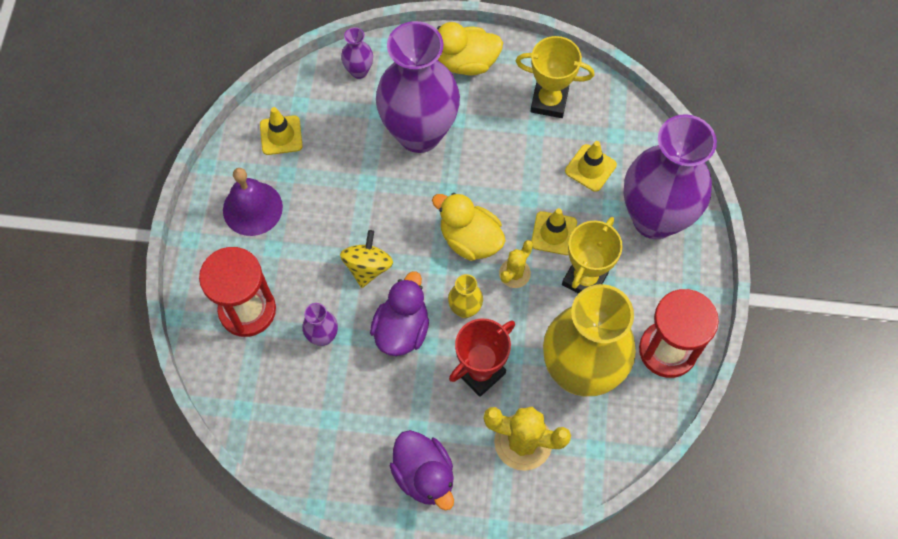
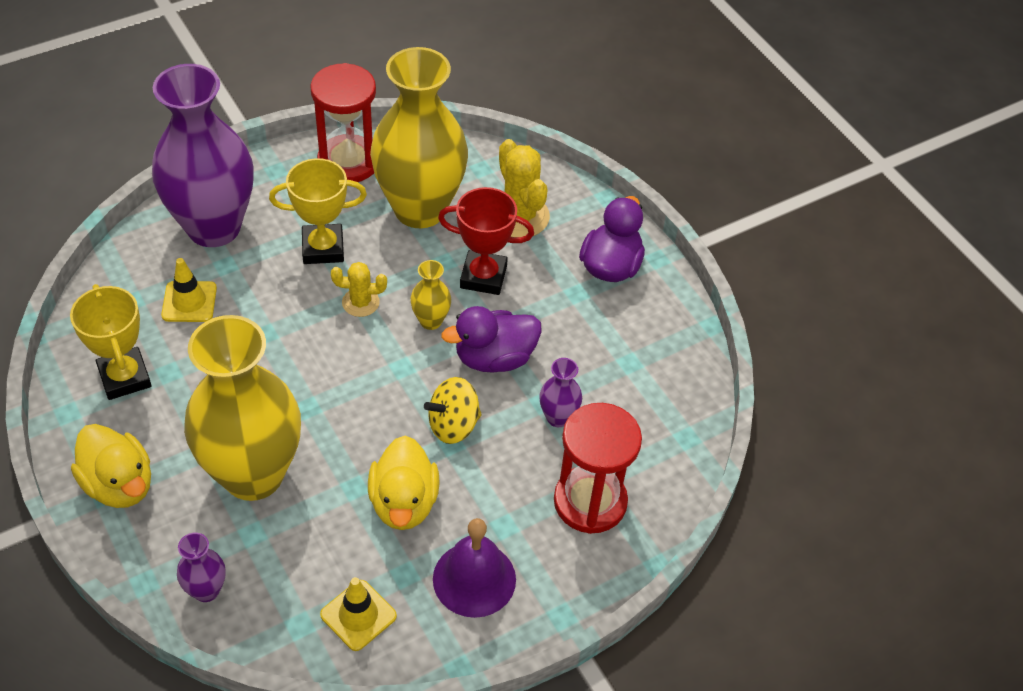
camera: 130 degrees left, 15 degrees down
purple vase [376,21,460,153] -> yellow vase [184,315,301,501]
yellow duck [432,193,506,261] -> yellow duck moved to [368,436,440,530]
yellow traffic cone [531,208,577,255] -> none

